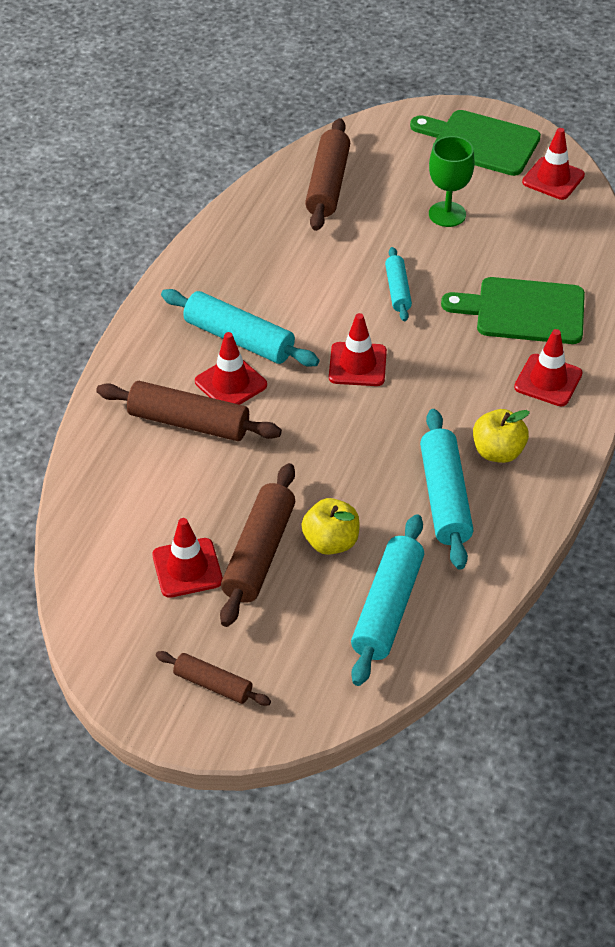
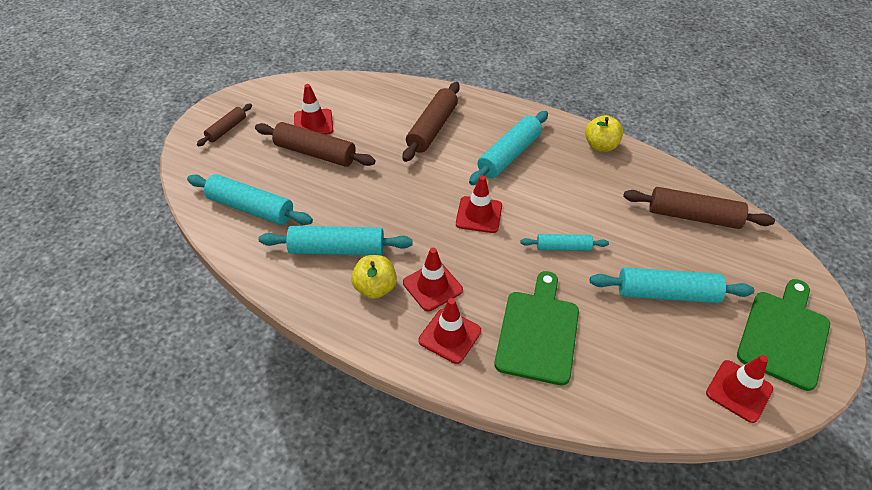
camera: 95 degrees right, 0 degrees up
red traffic cone [195,332,267,405] -> red traffic cone moved to [403,248,463,311]
yellow apple [301,498,359,555] -> yellow apple moved to [585,115,623,152]
green goblet [429,136,475,227] -> turquoise rolling pin [590,267,754,303]

